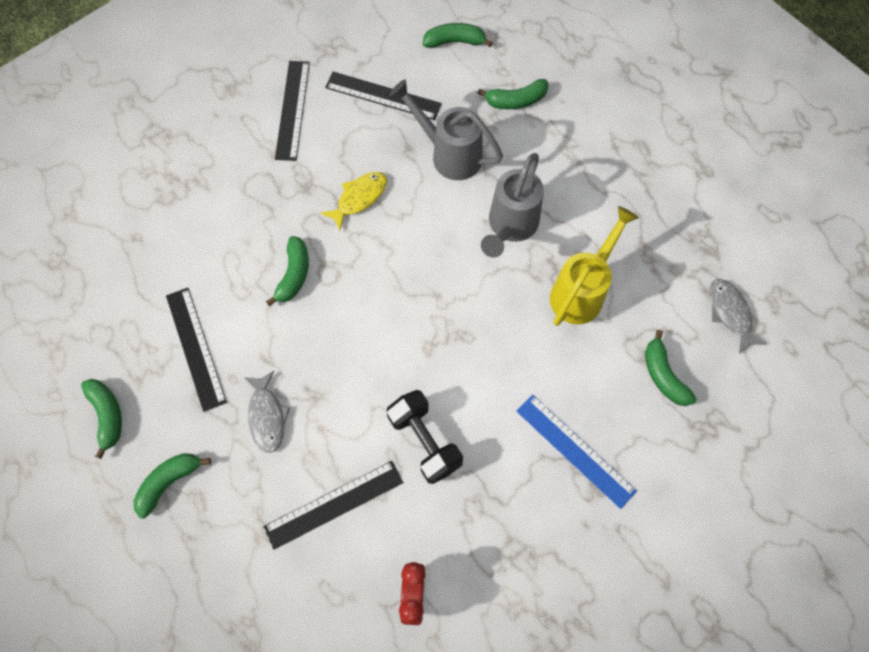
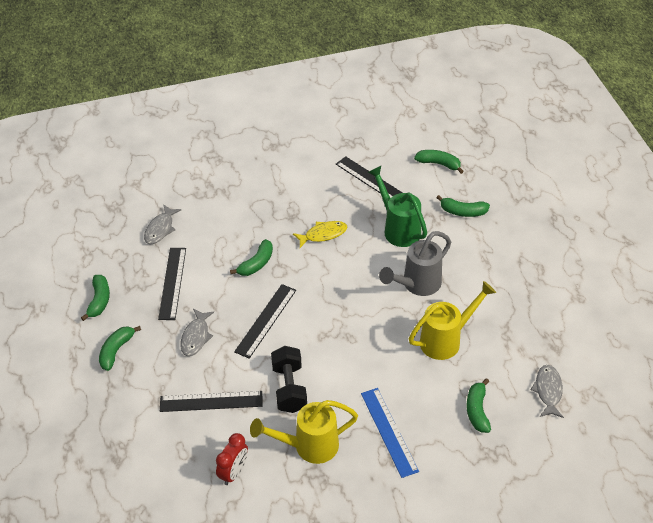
camera: 25 degrees right, 20 degrees down
green banana [134,453,211,518] -> green banana turned 45 degrees counterclockwise [99,326,141,371]
black ruler [275,61,310,161] -> black ruler moved to [234,284,296,359]
grey watering can [389,79,503,180] -> green watering can [367,166,427,247]
none -> grey fish [144,204,181,244]
none -> yellow watering can [250,400,358,464]

